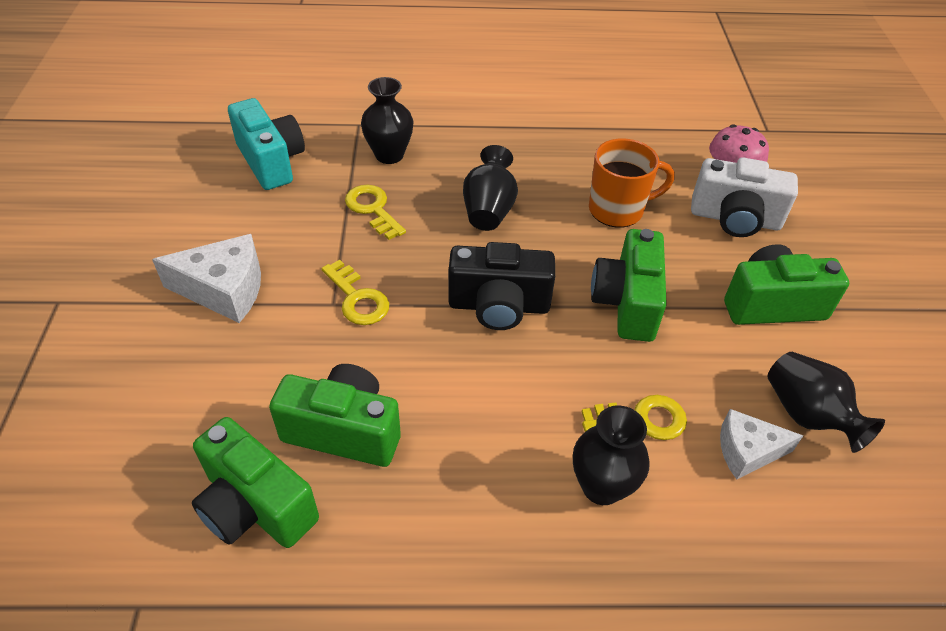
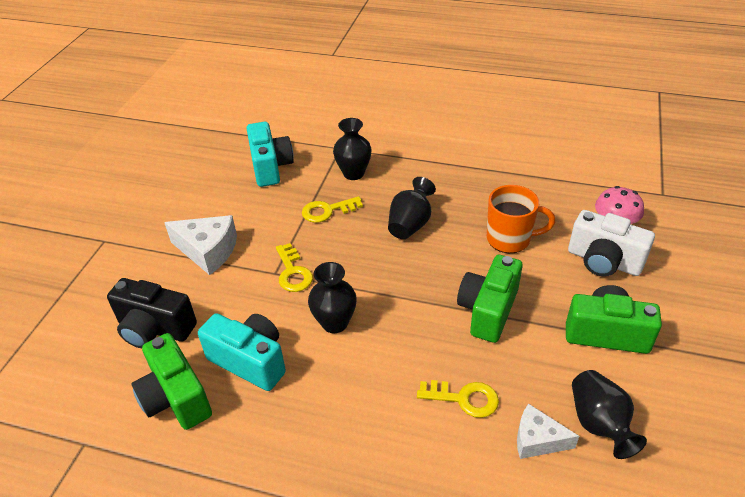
camera: 20 degrees right, 5 degrees down
green camera [269,364,401,467] -> turquoise camera [198,313,286,391]
yellow key [345,185,406,240] -> yellow key turned 90 degrees counterclockwise [302,196,363,223]
black camera [448,242,555,330] -> black camera moved to [107,278,197,348]
black vase [573,405,650,505] -> black vase moved to [308,262,357,333]

